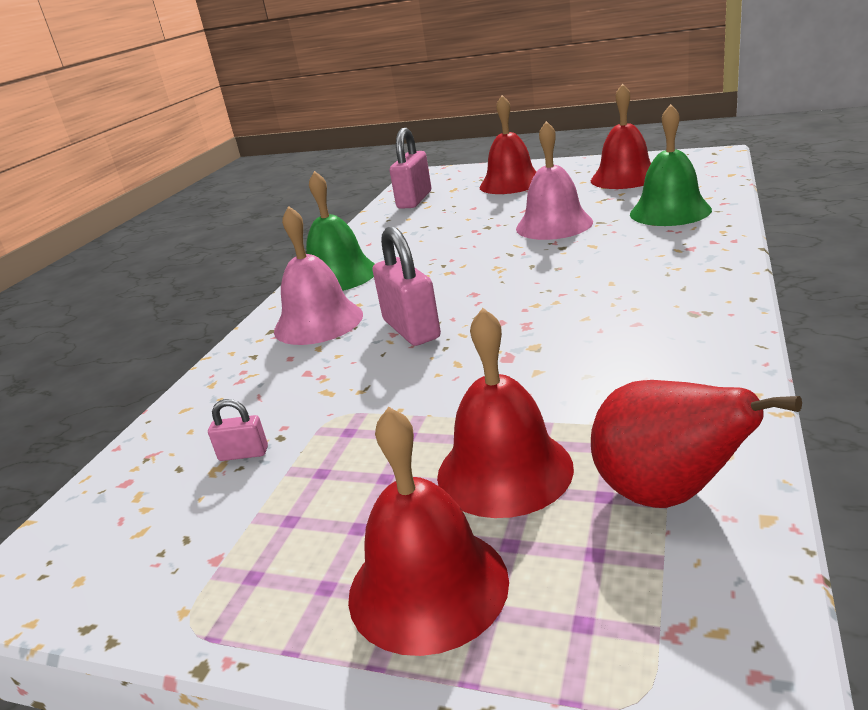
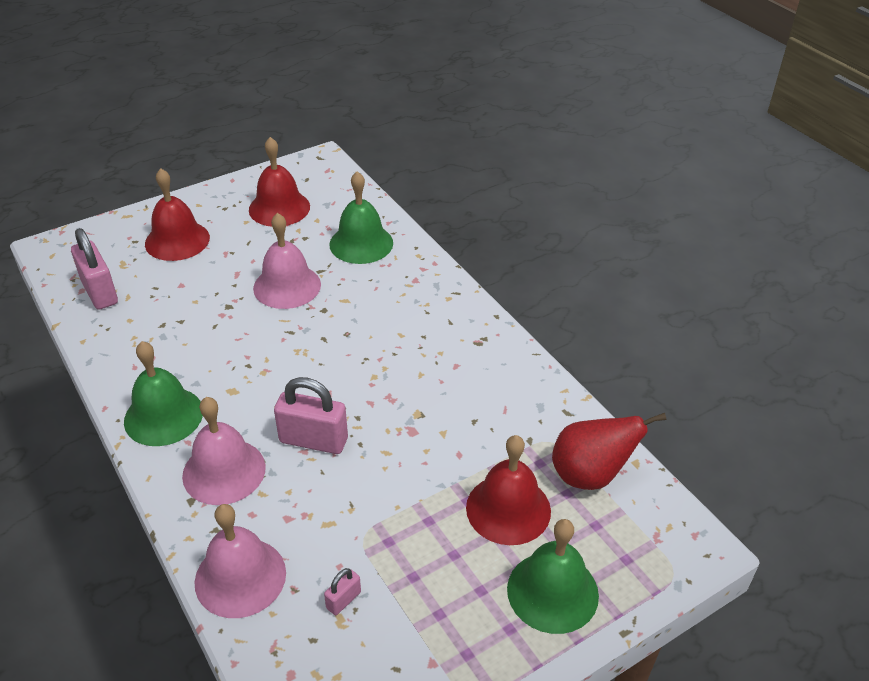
camera: 55 degrees left, 15 degrees up
red bell [348,407,509,656] -> green bell [507,519,599,634]
none -> pink bell [195,504,286,618]

